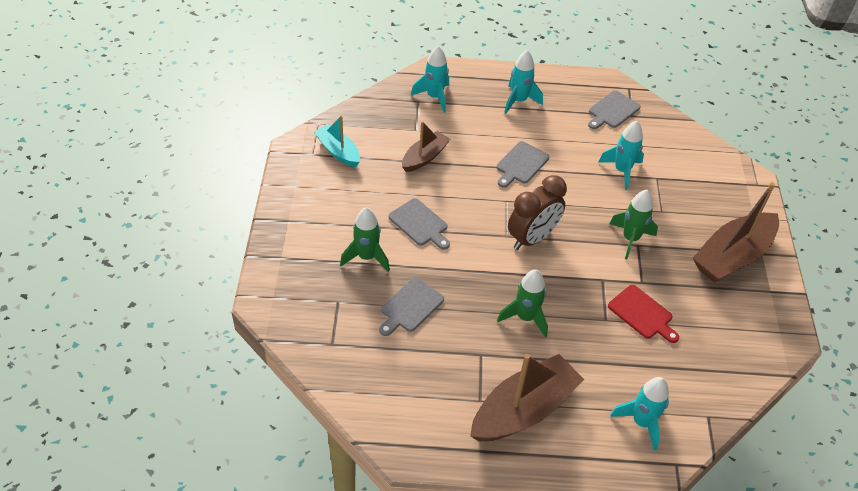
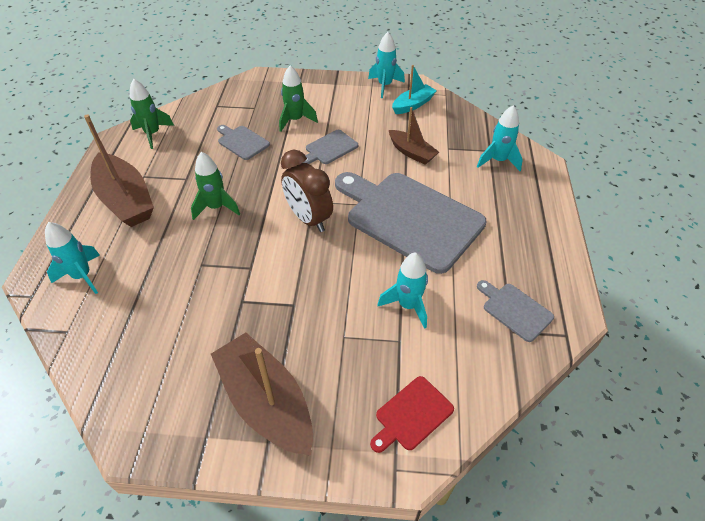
camera: 95 degrees right, 0 degrees up
grey cutting board [497,141,549,188] -> grey cutting board [335,172,487,274], size x2.29
turquoise rocket [504,50,543,114] -> turquoise rocket moved to [368,32,405,98]
red cutting board [608,285,679,343] -> red cutting board moved to [370,376,454,453]
green rocket [609,190,658,259] -> green rocket moved to [130,79,174,149]

